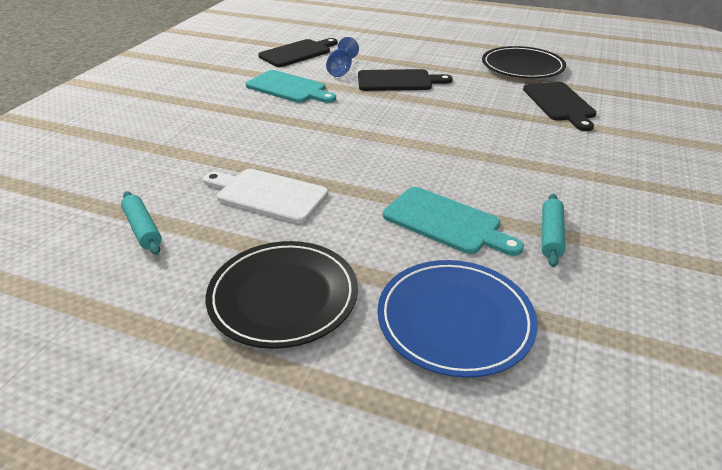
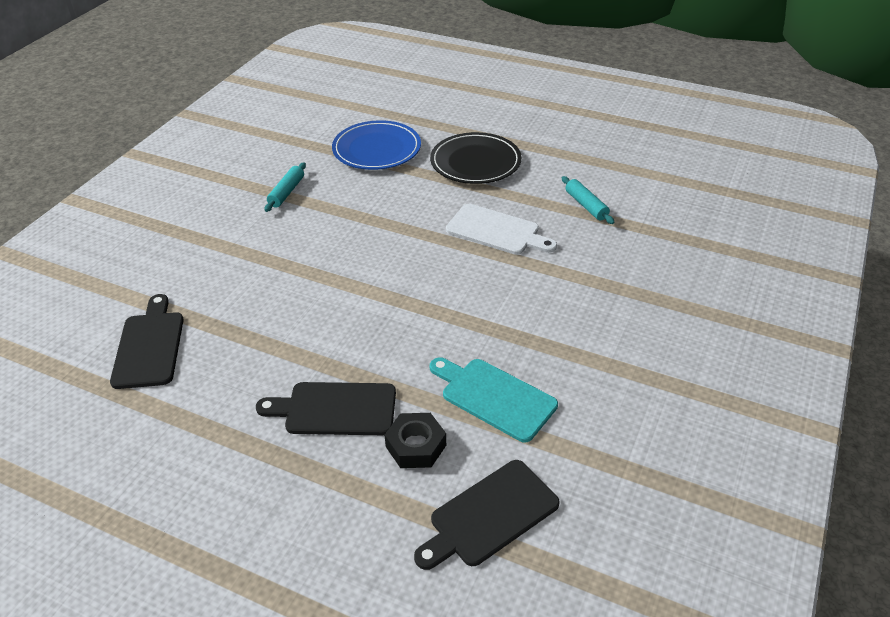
camera: 175 degrees left, 5 degrees up
blue goblet [326,37,359,77] -> black nut [384,413,446,468]
turquoise cutting board [383,187,524,256] -> none
black plate [482,46,566,78] -> none

